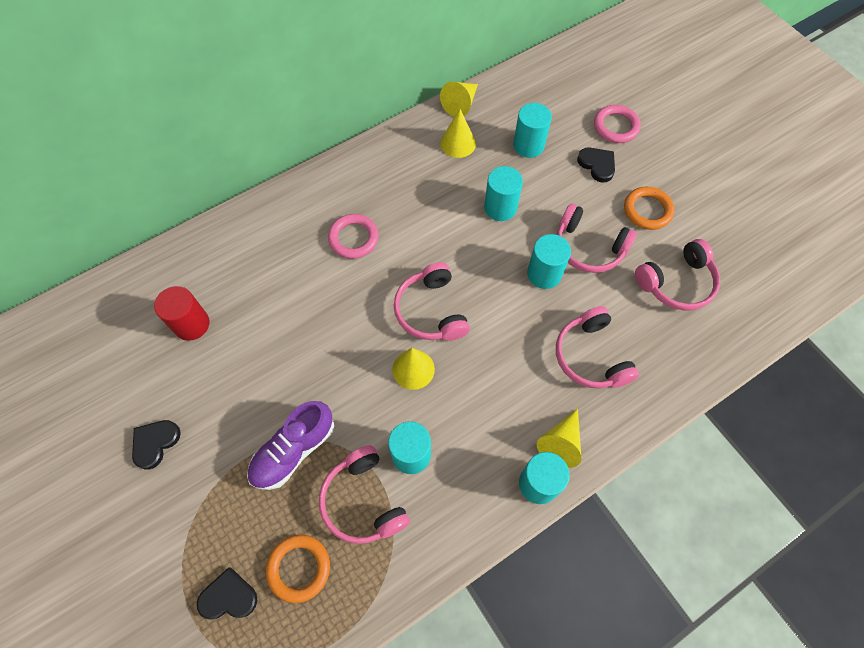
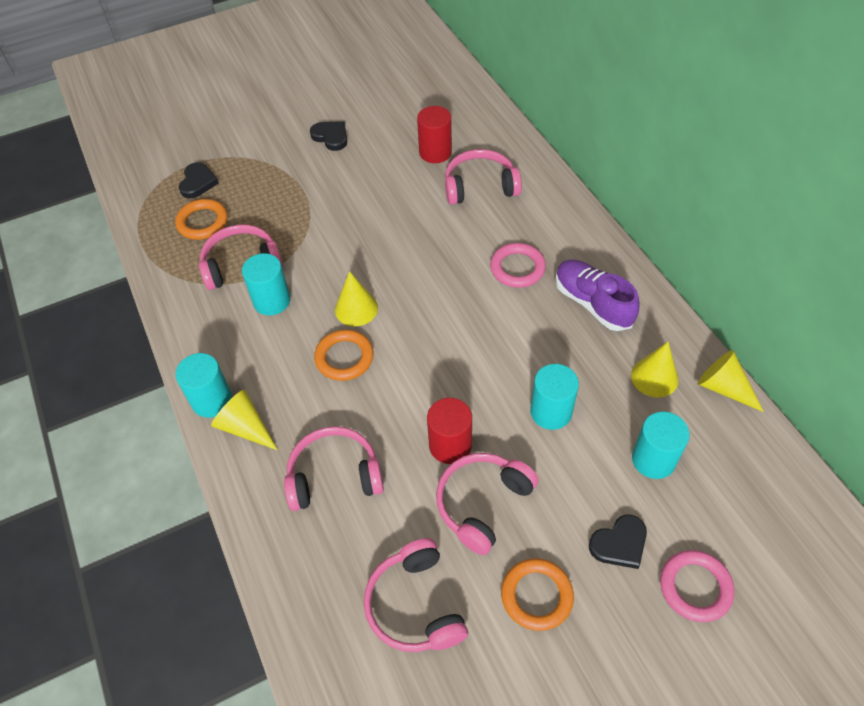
camera: 100 degrees right, 10 degrees down
purple shoe [247,401,335,490] -> purple shoe moved to [555,260,640,331]
pink headphones [394,262,470,341] -> pink headphones moved to [445,149,522,205]
turquoise cylinder [527,234,571,289] -> red cylinder [427,398,472,464]
none -> orange ring [314,330,374,381]

